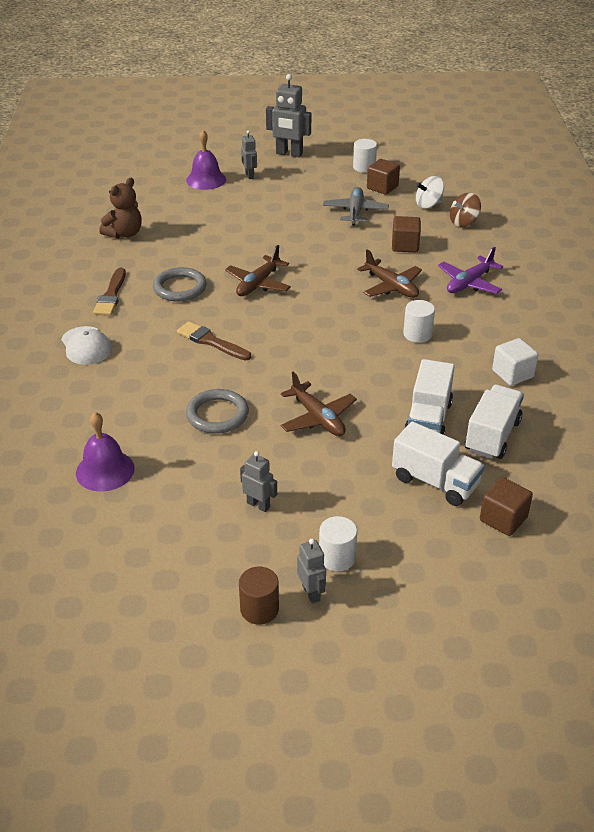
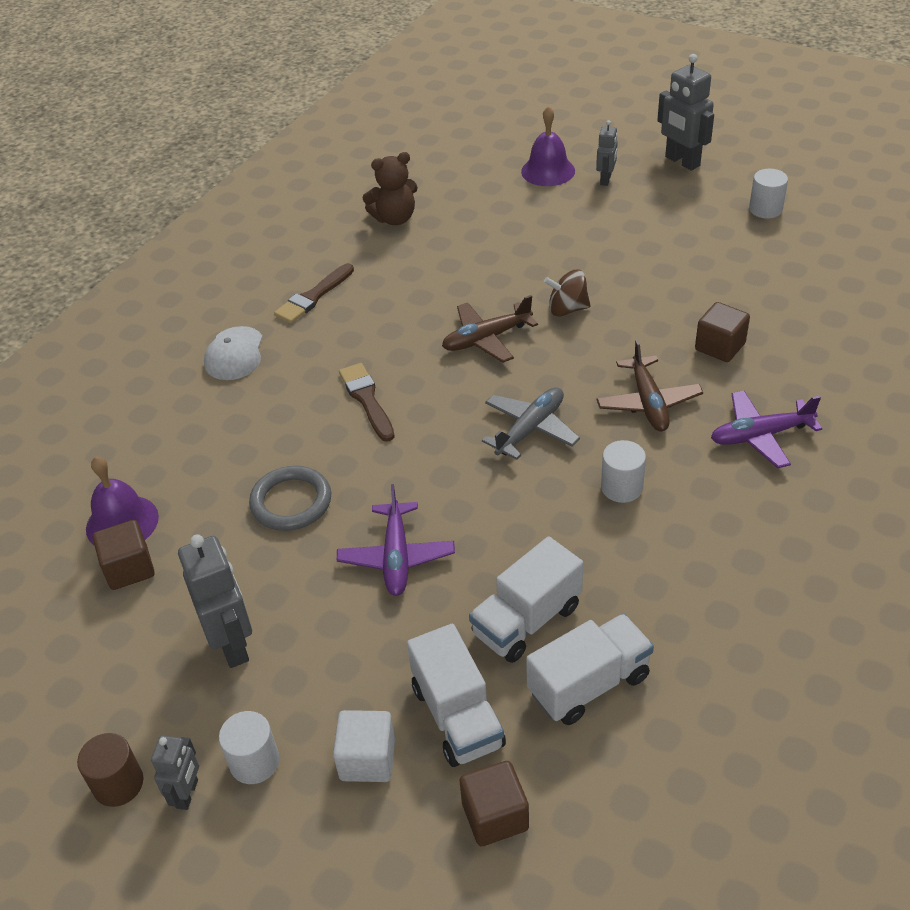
camera: 35 degrees right, 5 degrees up
grey ring [153,267,207,302] -> none
grey robot [240,451,277,512] -> grey robot [178,534,252,668], size x1.75
brown plane [281,371,357,436] -> purple plane [337,484,455,596]
grey plane [323,187,389,225] -> grey plane moved to [482,387,580,460]
brown cube [367,159,400,195] -> brown cube moved to [93,520,155,590]
white spinning top [416,176,444,209] -> none
brown spinning top [450,193,481,227] -> brown spinning top moved to [544,270,591,316]
white cube [492,338,538,386] -> white cube moved to [333,710,395,782]

